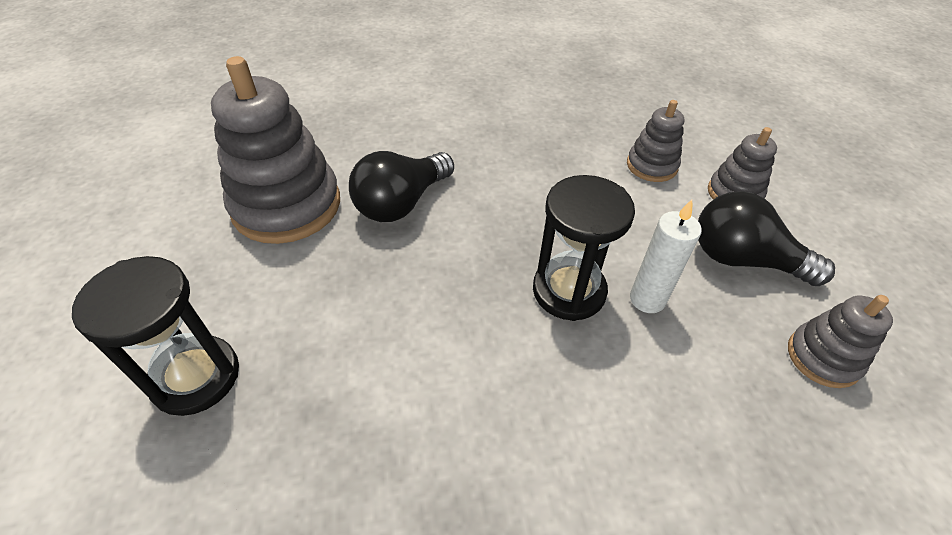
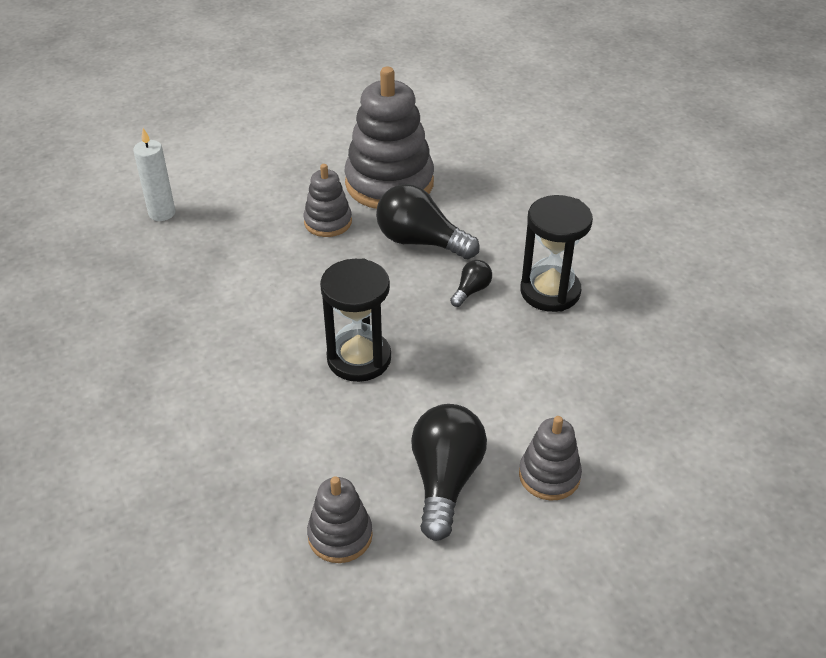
camera: 75 degrees right, 5 degrees down
black hourglass [72,256,239,416] -> black hourglass moved to [520,195,593,312]
grey stacking toy [627,100,684,182] -> grey stacking toy moved to [304,164,352,237]
white candle [630,200,702,313] -> white candle moved to [133,128,176,221]
none -> black light bulb [450,260,492,307]

